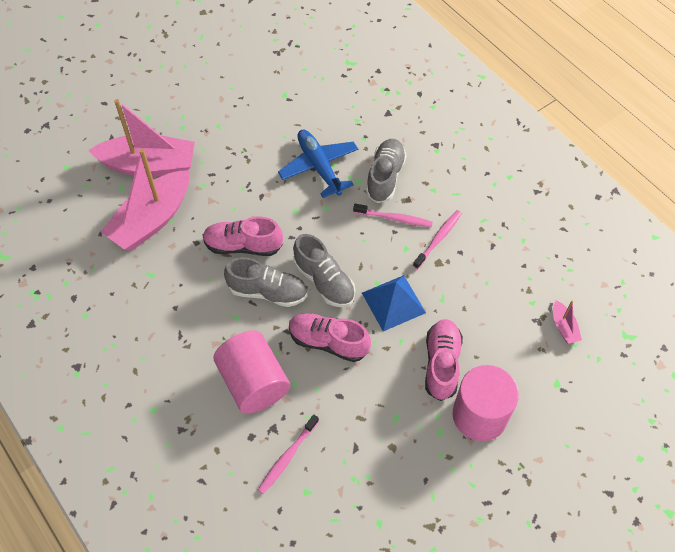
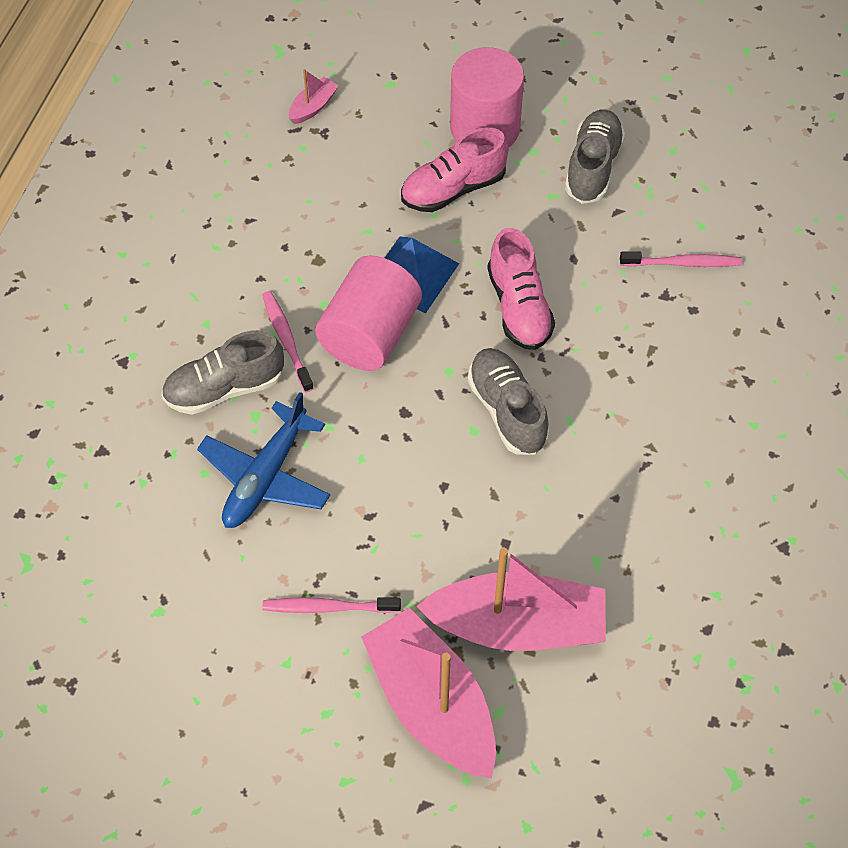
camera: 125 degrees left, 0 degrees up
pink shoe [203,217,283,256] -> none
pink cylinder [213,331,290,413] -> pink cylinder moved to [315,255,422,371]
grey shoe [293,234,355,307] -> grey shoe moved to [565,110,625,204]
pink toothbrush [413,210,462,269] -> pink toothbrush moved to [262,597,401,613]

